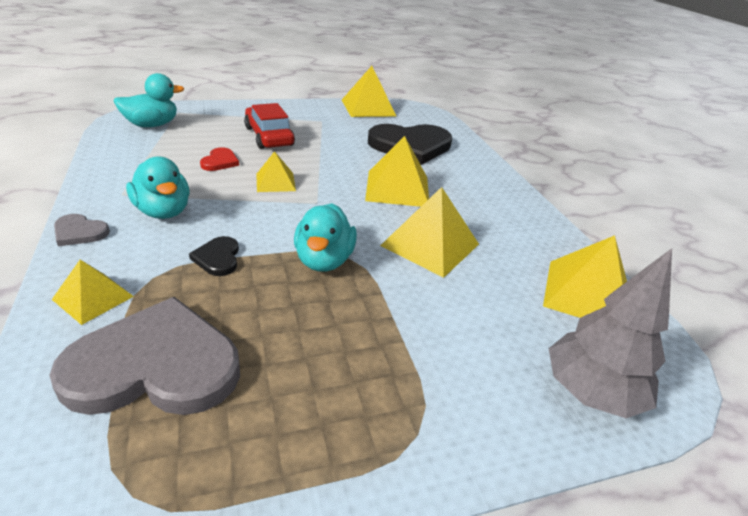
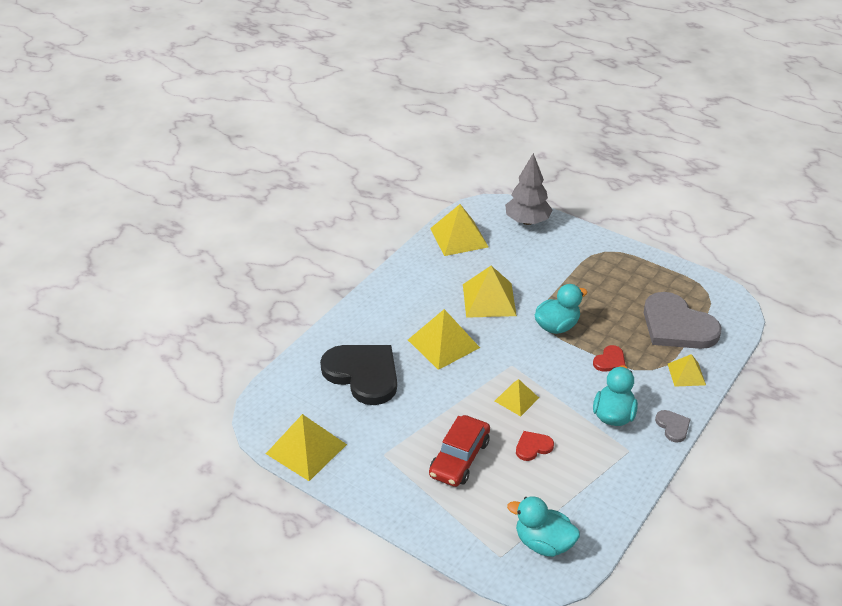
camera: 125 degrees left, 5 degrees up
black heart [189,236,239,276] -> red heart [593,345,626,372]

